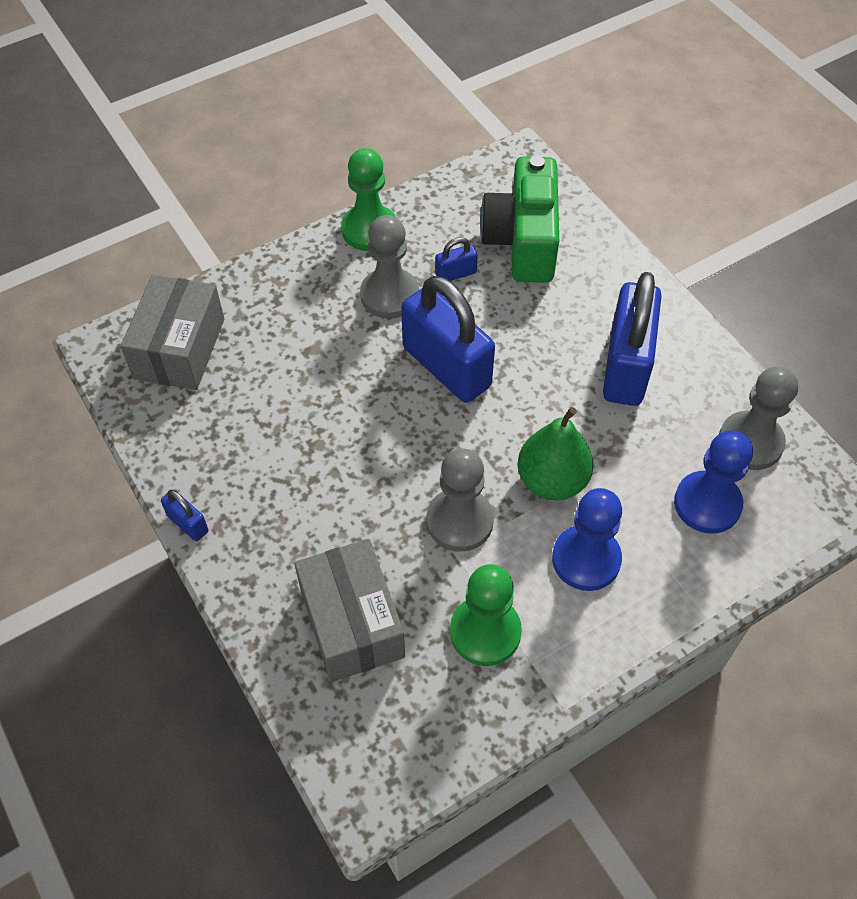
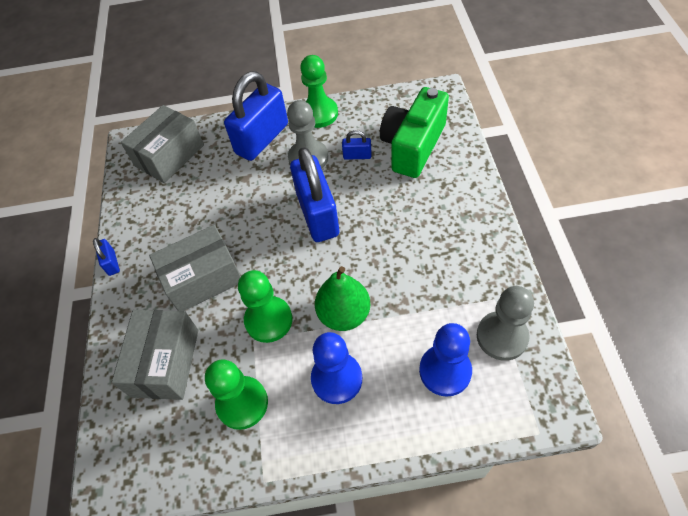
camera: 30 degrees right, 0 degrees up
grey pawn [427,448,494,552] -> green pawn [238,270,293,343]
blue padlock [603,272,662,406] -> blue padlock moved to [224,71,288,161]
none -> grey box [149,225,241,311]

